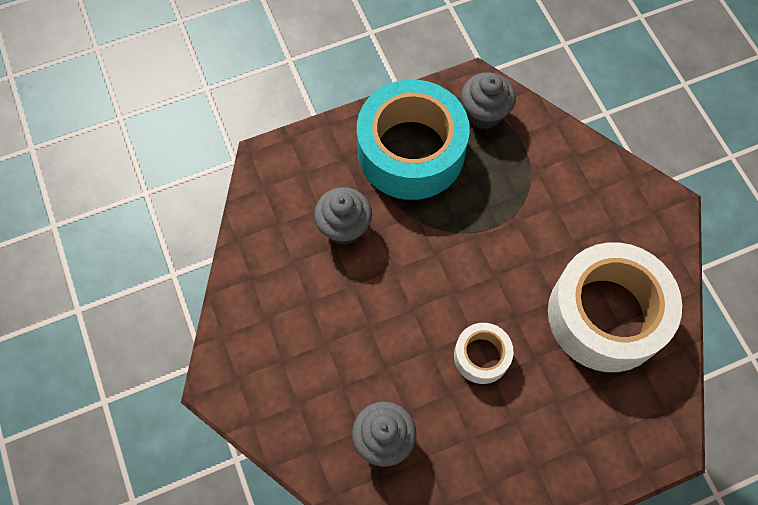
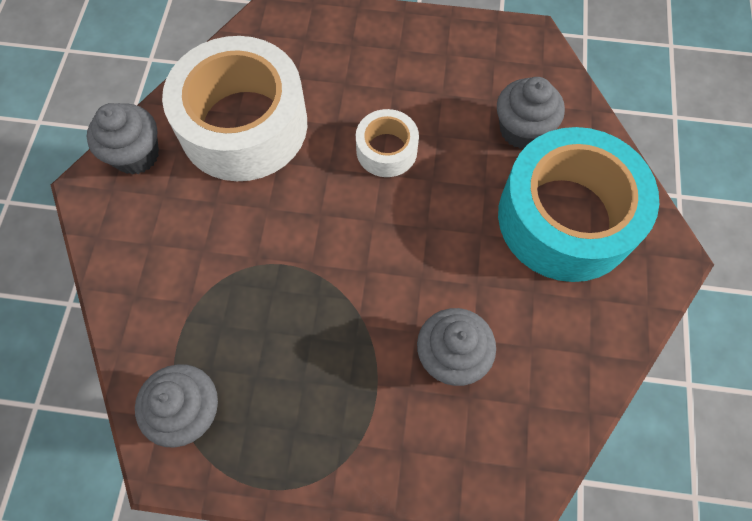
camera: 150 degrees left, 0 degrees up
turquoise tape [357,80,470,200] -> turquoise tape moved to [498,127,659,282]
none -> grey cupcake [87,103,159,175]

